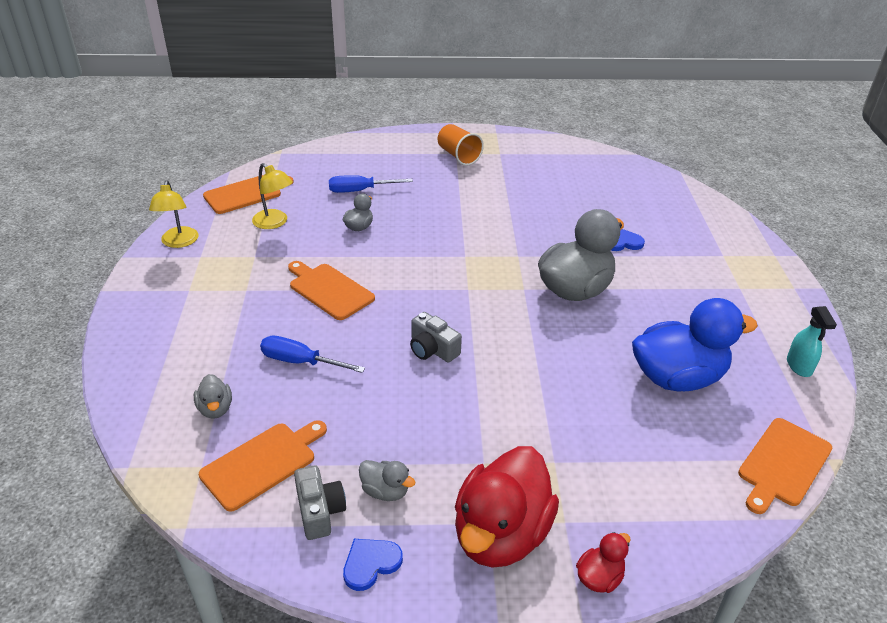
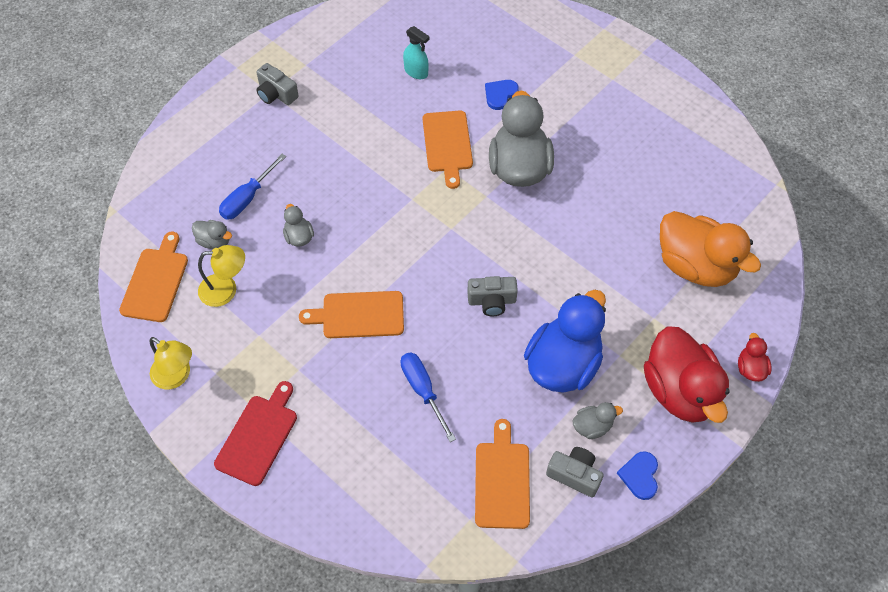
camera: 45 degrees left, 20 degrees up
grey duck [194,374,232,419] -> grey duck moved to [192,220,232,249]
blue screwdriver [260,336,365,373] -> blue screwdriver turned 90 degrees clockwise [401,352,456,442]
orange cup [438,124,484,166] -> grey camera [256,63,299,105]
blue duck [632,298,758,391] -> blue duck moved to [524,290,606,393]
orange cutting board [738,418,832,514] -> orange cutting board moved to [423,111,473,189]
turquoise spray bottle [787,306,837,377] -> turquoise spray bottle moved to [403,26,430,79]
none -> red cutting board [214,381,297,486]
none -> orange duck [660,211,761,287]

